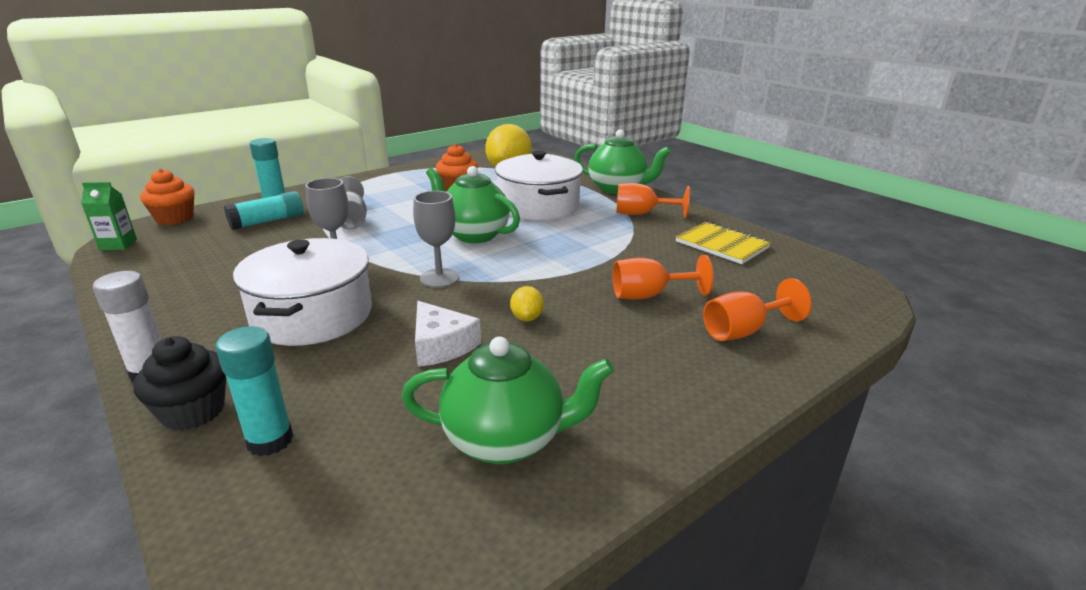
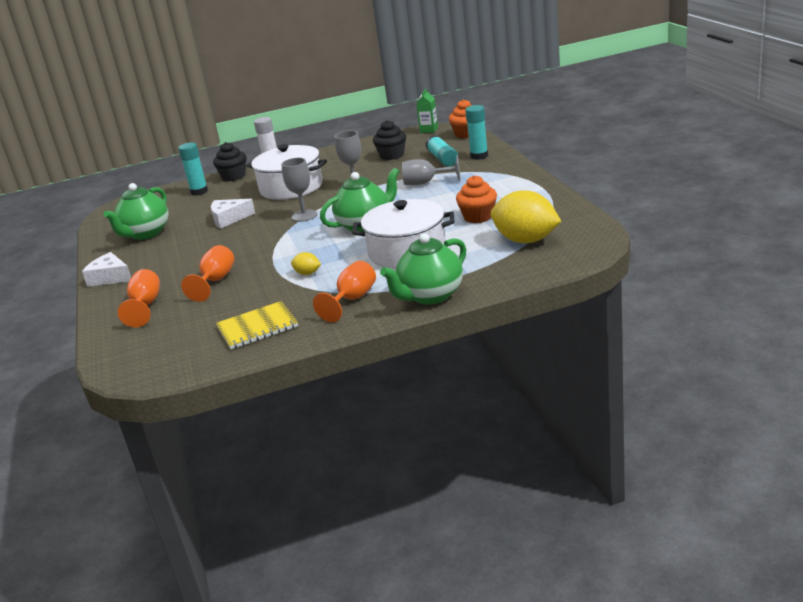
camera: 115 degrees right, 0 degrees up
yellow lemon [510,286,544,321] -> yellow lemon moved to [291,252,321,275]
none -> white cheese [82,252,131,287]
none -> black cupcake [373,120,406,160]

